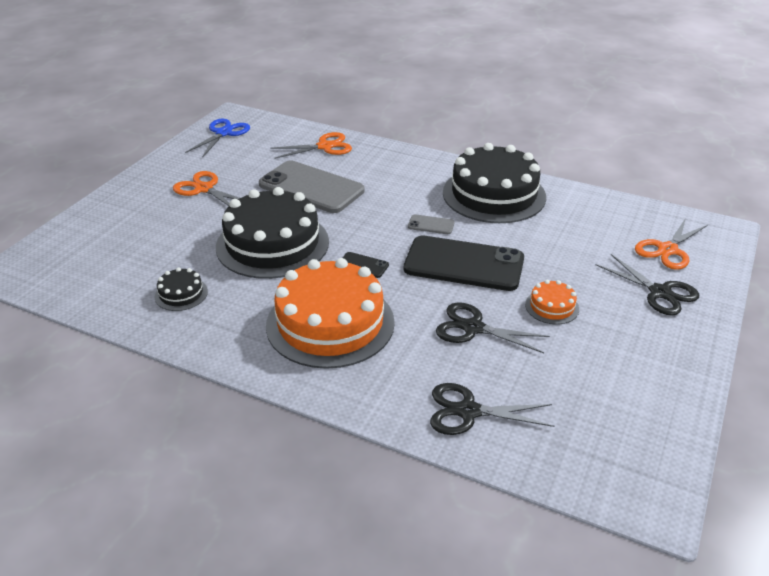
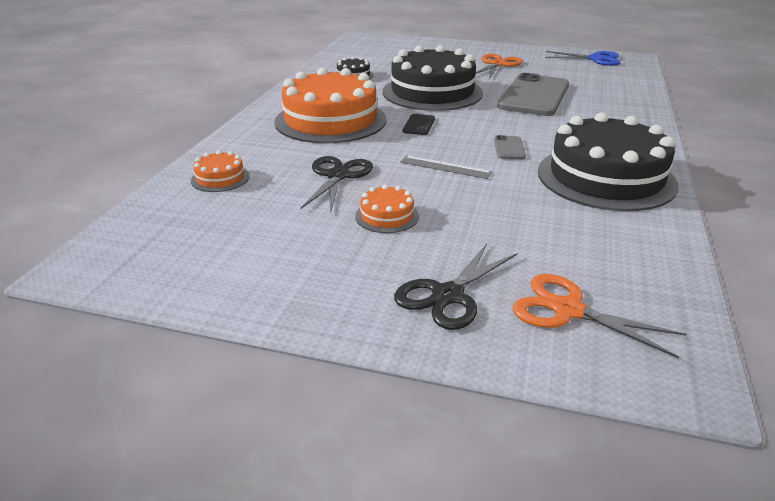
camera: 80 degrees right, 5 degrees down
orange scissors [270,132,352,159] -> none
black phone [404,236,524,291] -> grey ruler [400,155,492,179]
black scissors [430,383,555,435] -> orange cake [191,150,250,192]

